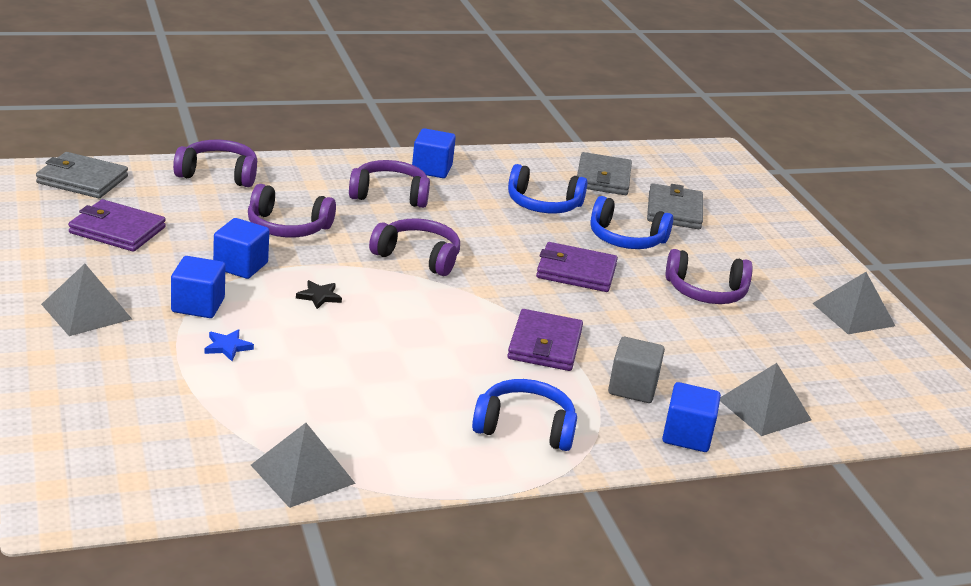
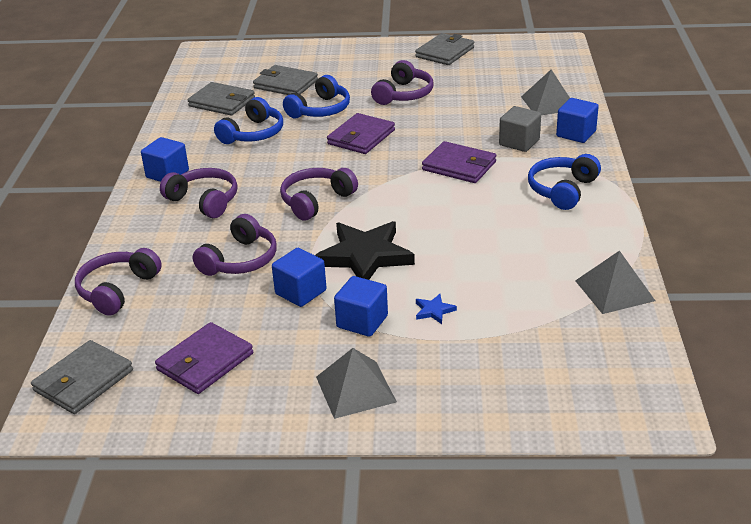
camera: 65 degrees left, 5 degrees up
black star [296,280,342,309] -> black star [315,221,415,280], size x2.50
purple headphones [349,160,430,208] -> purple headphones turned 105 degrees clockwise [160,168,238,218]
grey pyramid [812,272,895,334] -> grey wallet [415,33,474,65]

